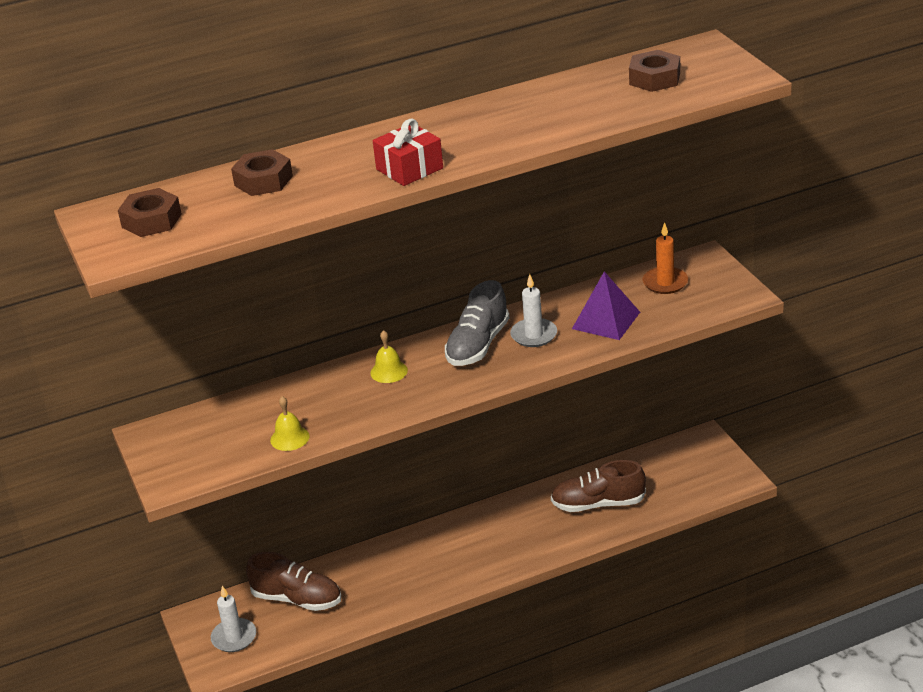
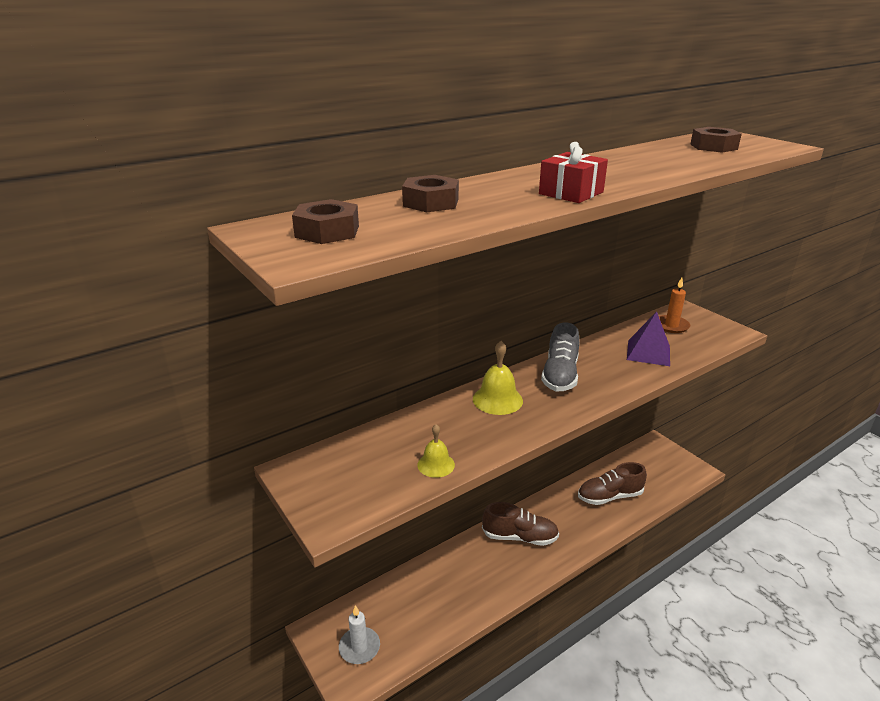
camera: 15 degrees left, 5 degrees down
brown shoe [246,552,341,611] -> brown shoe moved to [482,502,559,546]
yellow bell [370,330,408,383] -> yellow bell [473,341,523,415], size x1.55
white candle [510,274,557,347] -> none

